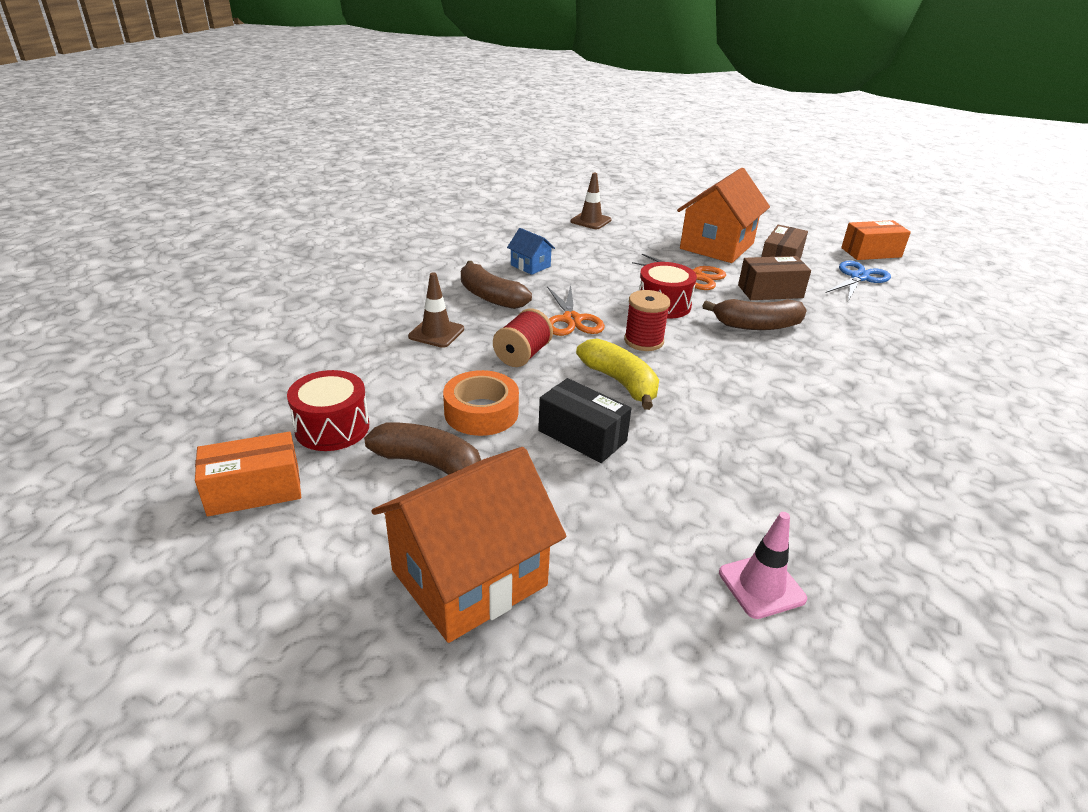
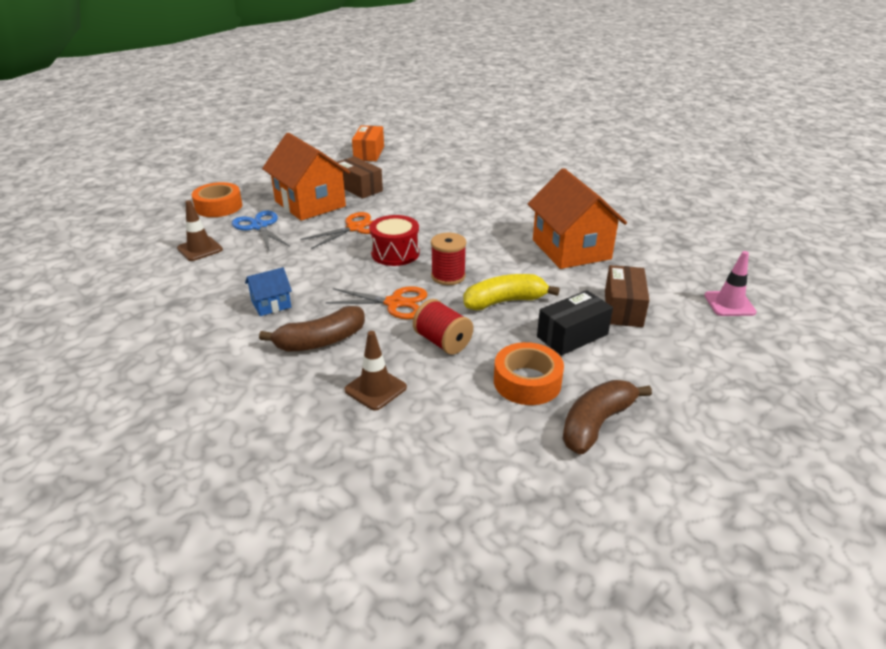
camera: 70 degrees left, 0 degrees up
orange box [195,432,301,516] -> none
red drum [287,370,369,451] -> none
orange house [371,447,566,643] -> orange house moved to [528,168,627,269]
brown banana [703,299,807,330] -> none
brown box [738,256,811,300] -> brown box moved to [605,265,649,327]
blue scissors [825,261,891,301] -> blue scissors moved to [232,211,290,250]
none -> orange tape [192,182,242,217]

